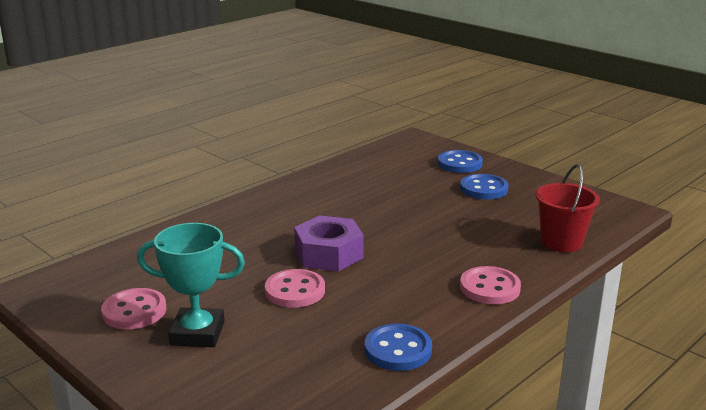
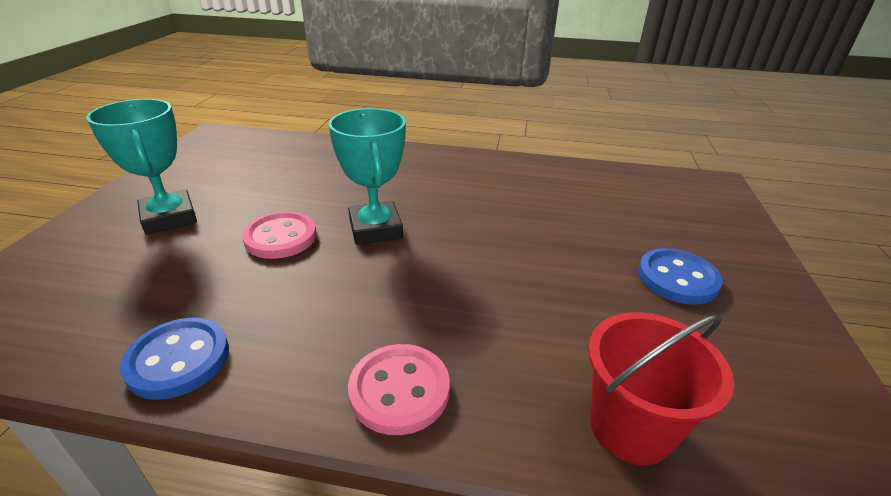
camera: 55 degrees right, 10 degrees up
pink button [101,288,166,329] -> none
purple nut [294,215,364,271] -> turquoise trophy [329,108,406,245]
blue button [438,150,483,173] -> none

